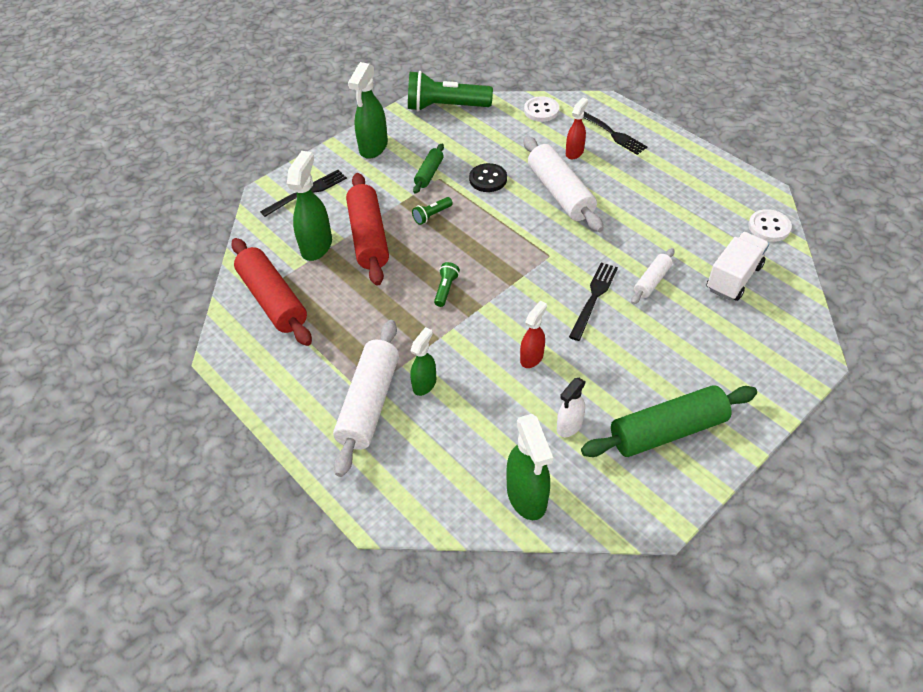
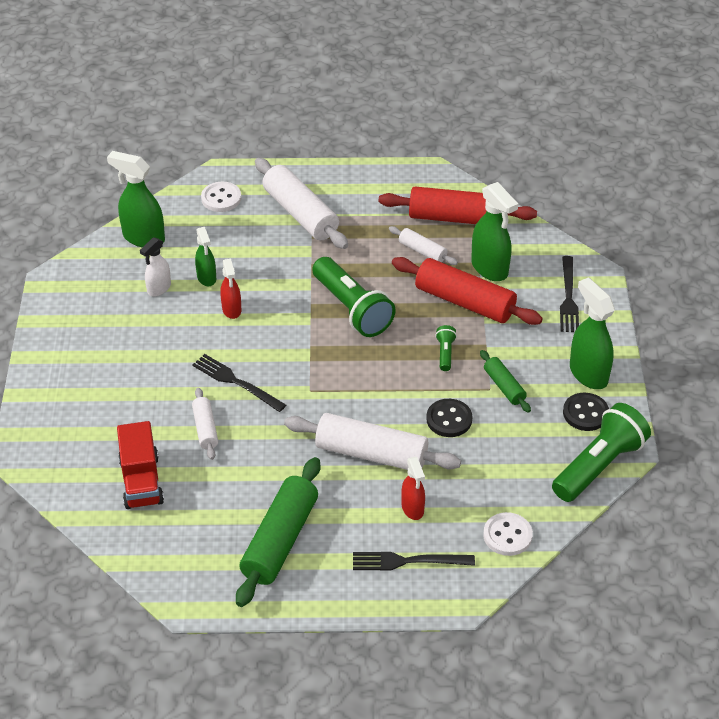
camera: 130 degrees right, 5 degrees down
green spray bottle [410,327,436,396] -> green spray bottle moved to [195,227,216,286]
green flashlight [434,262,460,307] -> green flashlight [312,257,396,337], size x2.27
white spray bottle [557,378,586,437] -> white spray bottle turned 135 degrees counterclockwise [140,237,171,297]
black fork [569,262,618,341] -> black fork turned 150 degrees clockwise [192,354,286,412]
green rolling pin [581,385,757,457] -> green rolling pin moved to [236,457,320,607]
white truck [706,232,769,301] -> red truck [117,421,164,509]
white button [748,209,792,242] -> white button moved to [201,182,241,212]
none -> white rolling pin [389,226,458,265]
none -> black button [563,393,609,431]

